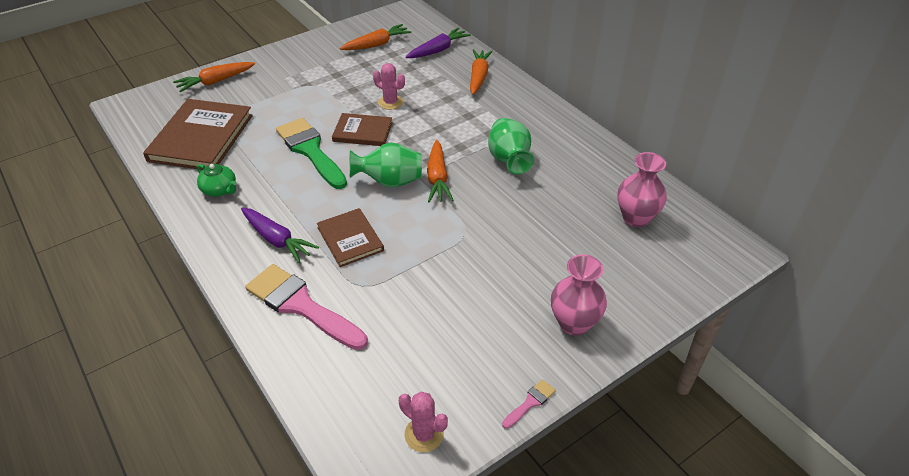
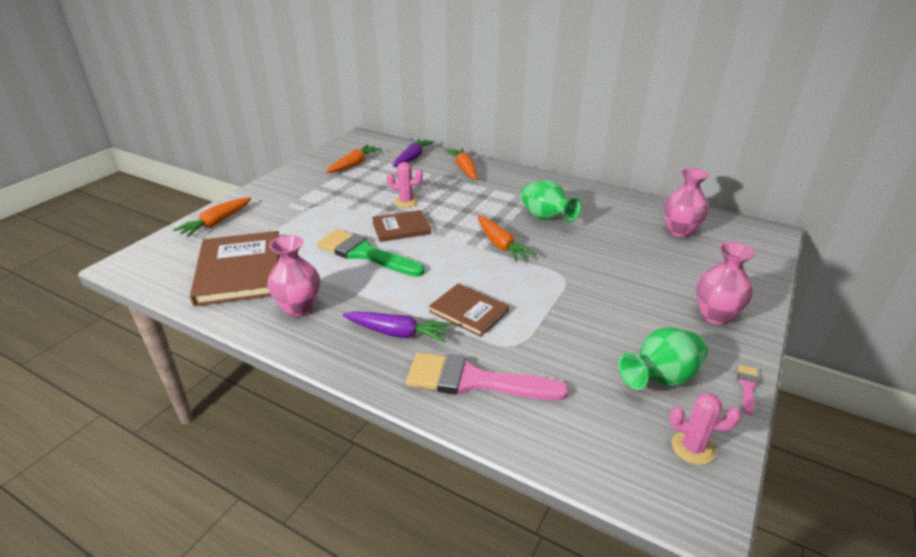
camera: 25 degrees left, 10 degrees down
green teapot [197,164,237,197] -> pink vase [268,235,320,317]
green vase [349,142,422,188] -> green vase moved to [619,327,708,390]

